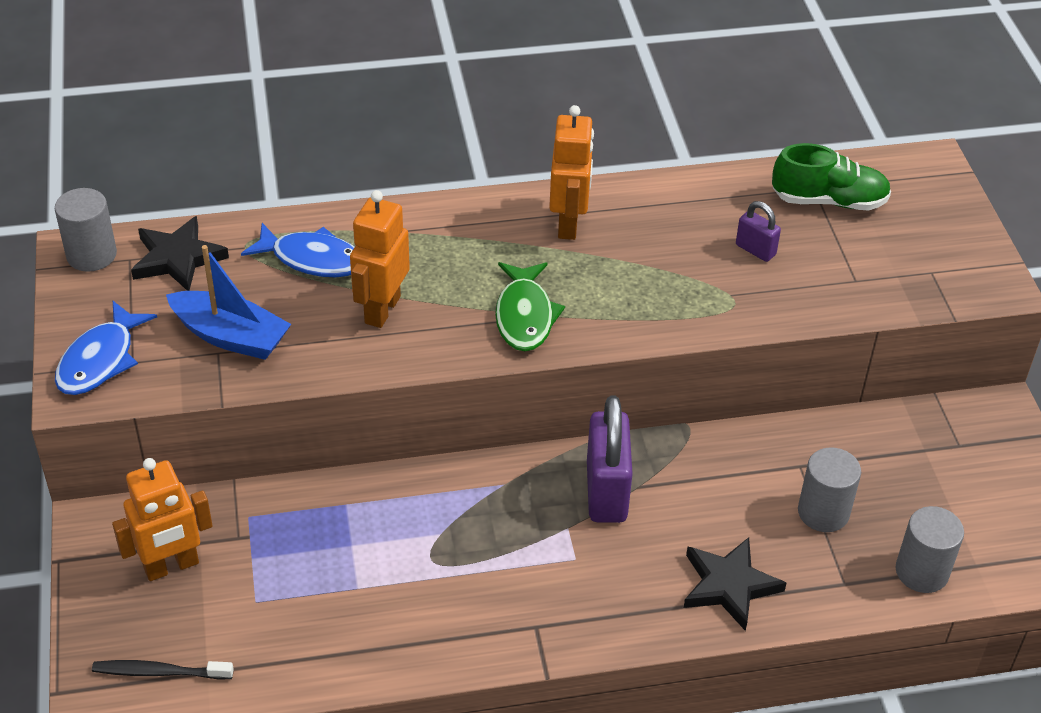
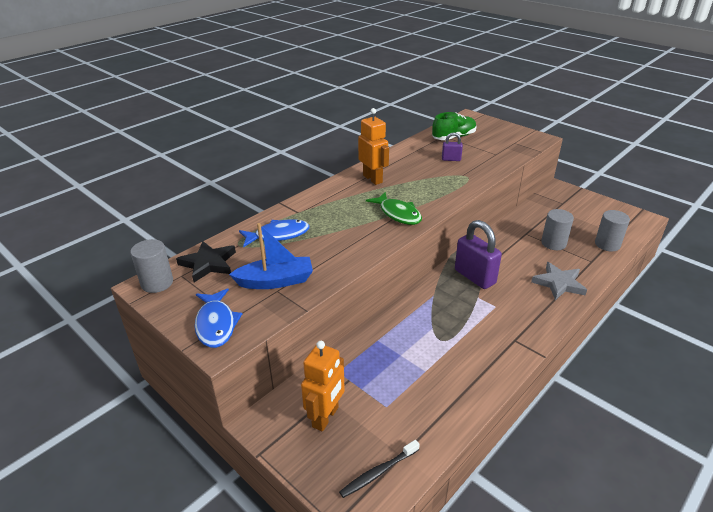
camera: 35 degrees left, 10 degrees down
orange robot [350,190,410,328] -> none
black star [684,537,786,631] -> grey star [531,262,587,300]

